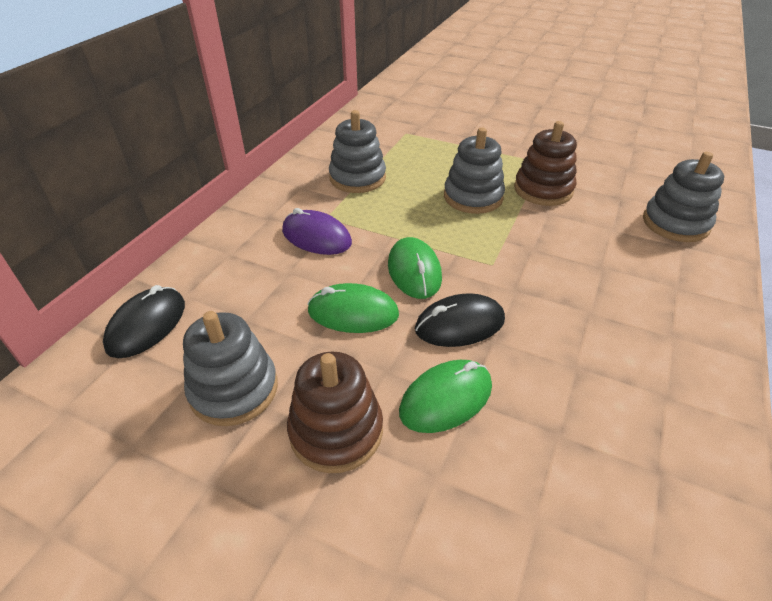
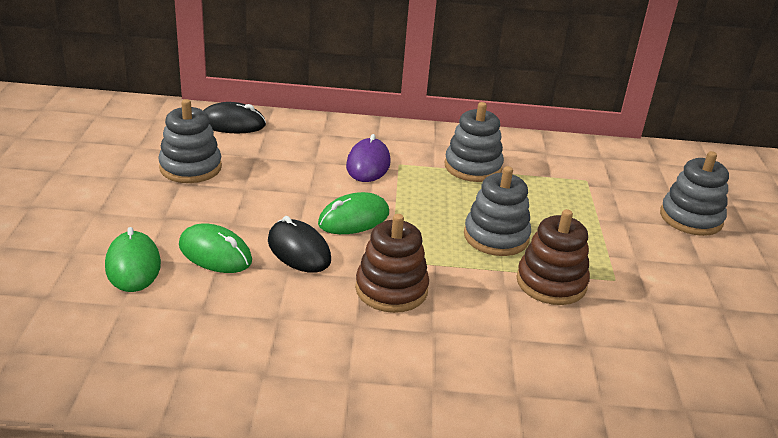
camera: 65 degrees right, 10 degrees down
brown stacking toy [287,352,383,473] -> brown stacking toy moved to [355,214,429,313]
green mouse [307,283,399,333] -> green mouse moved to [105,227,161,292]
grey stacking toy [643,152,724,242] -> grey stacking toy moved to [660,151,729,236]

